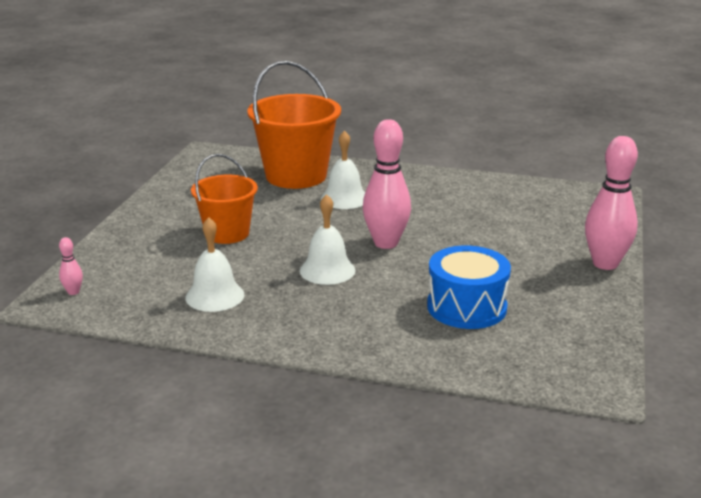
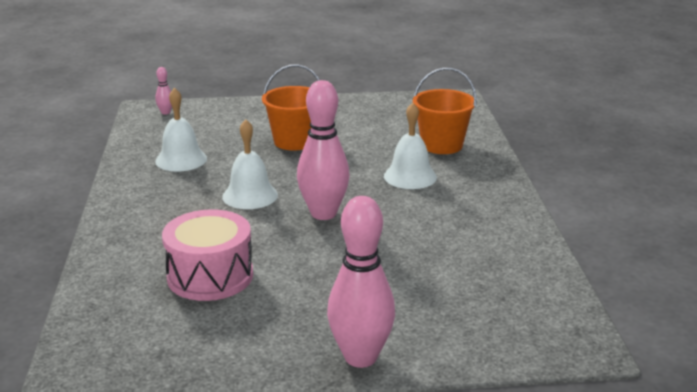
camera: 70 degrees right, 0 degrees up
orange bucket [247,61,341,189] -> orange bucket [413,68,477,154], size x0.63
blue drum [427,246,511,329] -> pink drum [162,209,253,301]

